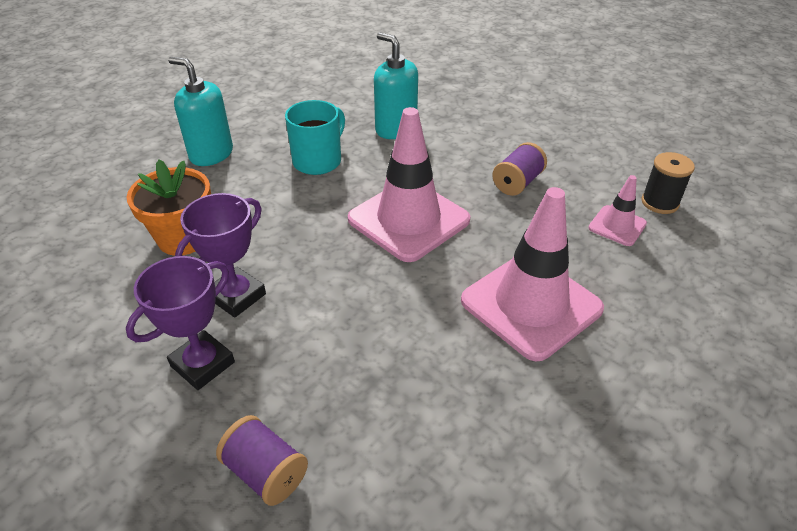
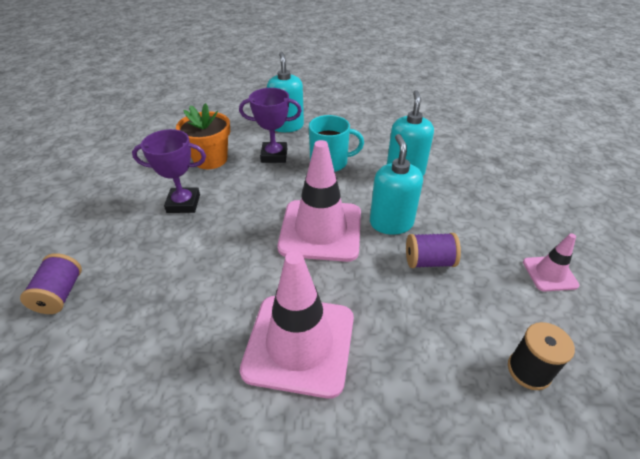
camera: 50 degrees right, 0 degrees up
purple trophy [126,256,235,390] -> purple trophy moved to [239,88,302,163]
pink traffic cone [588,175,647,246] -> pink traffic cone moved to [523,233,579,291]
none -> turquoise soap dispenser [370,134,423,235]

